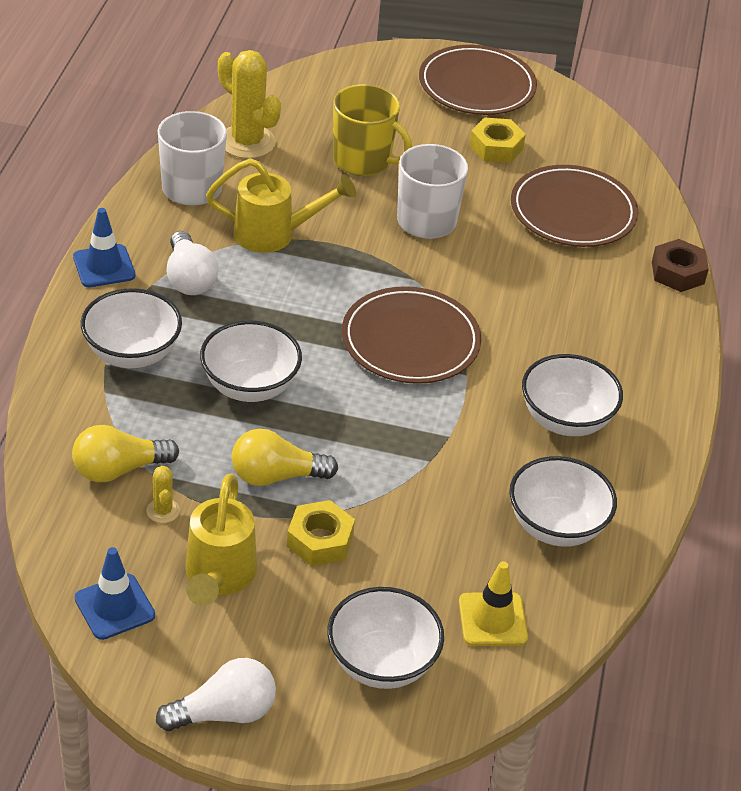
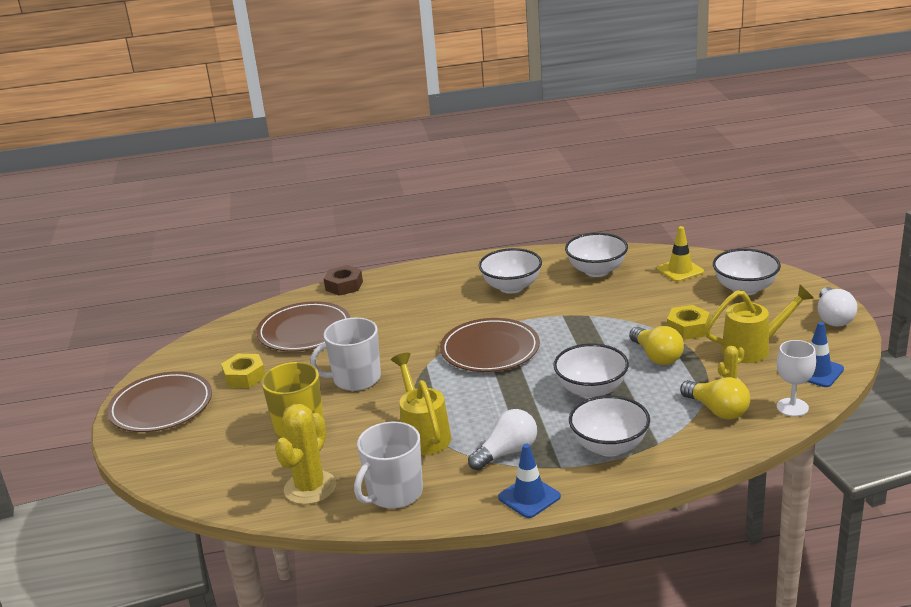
camera: 105 degrees left, 15 degrees down
white light bulb [156,658,276,731] -> white light bulb turned 135 degrees counterclockwise [817,287,857,327]
none -> white goblet [777,340,816,417]

